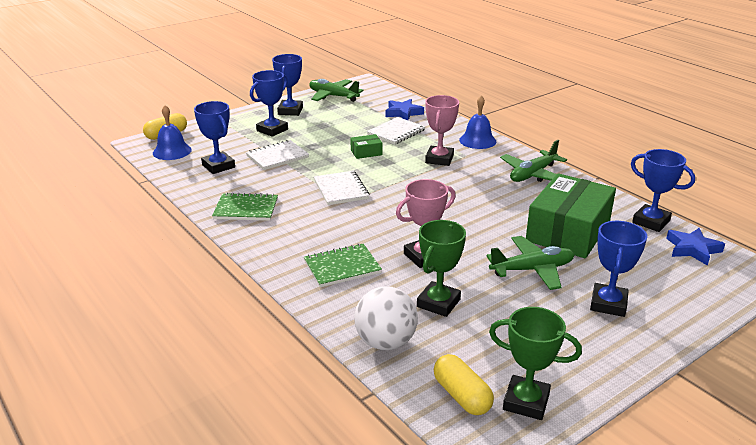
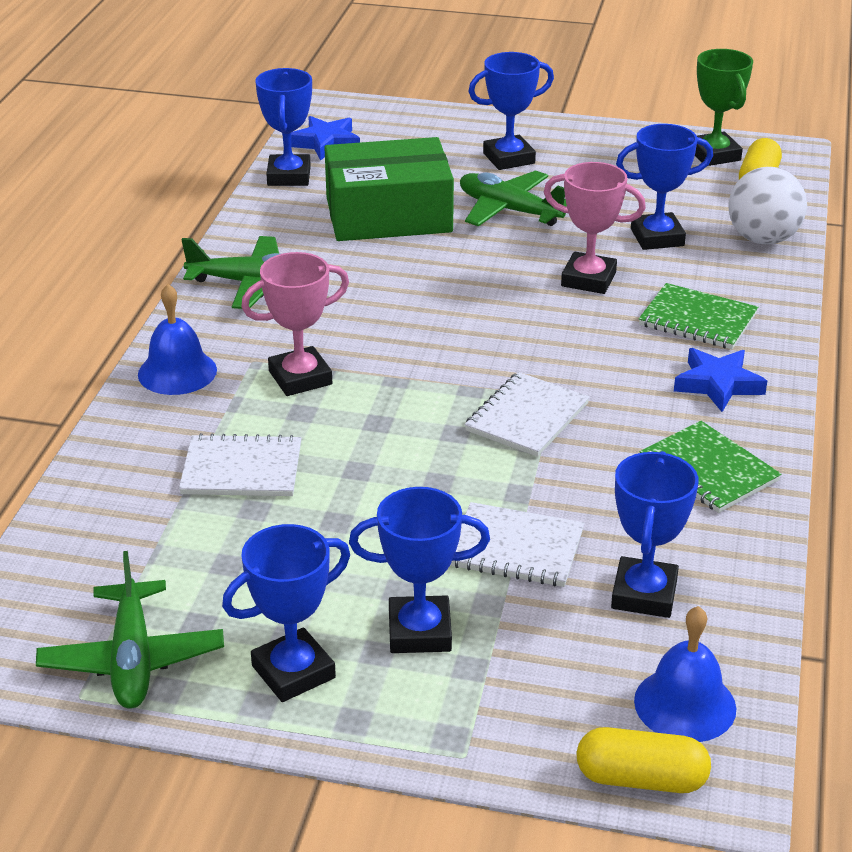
camera: 130 degrees left, 5 degrees up
green box [350,134,382,159] -> none
blue star [386,99,424,120] -> blue star moved to [674,348,767,412]
green trophy [417,220,466,317] -> blue trophy [616,124,713,250]

